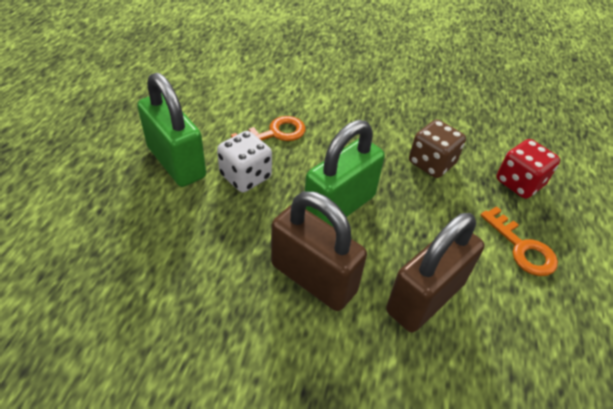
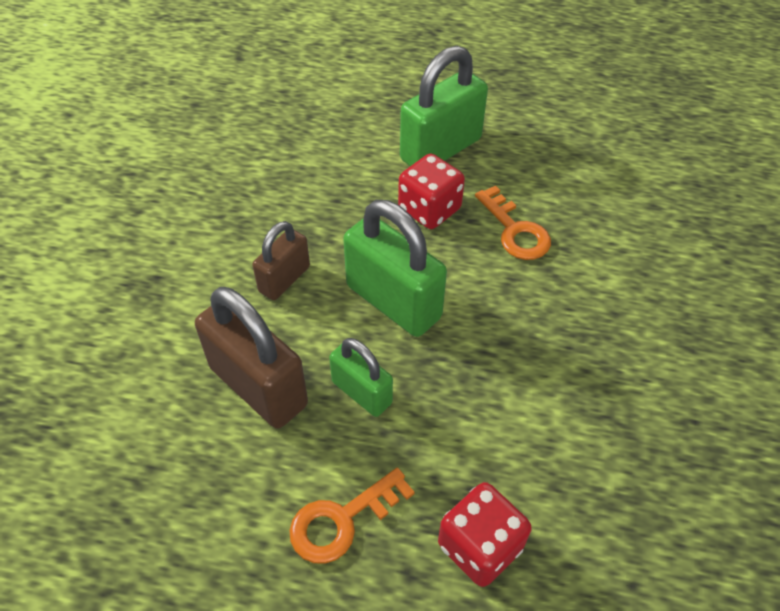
camera: 90 degrees right, 5 degrees up
white dice [217,131,272,192] -> red dice [398,154,465,229]
brown padlock [271,191,367,311] -> brown padlock [252,221,310,300], size x0.59
brown dice [409,120,466,178] -> none
none -> green padlock [329,338,393,417]

